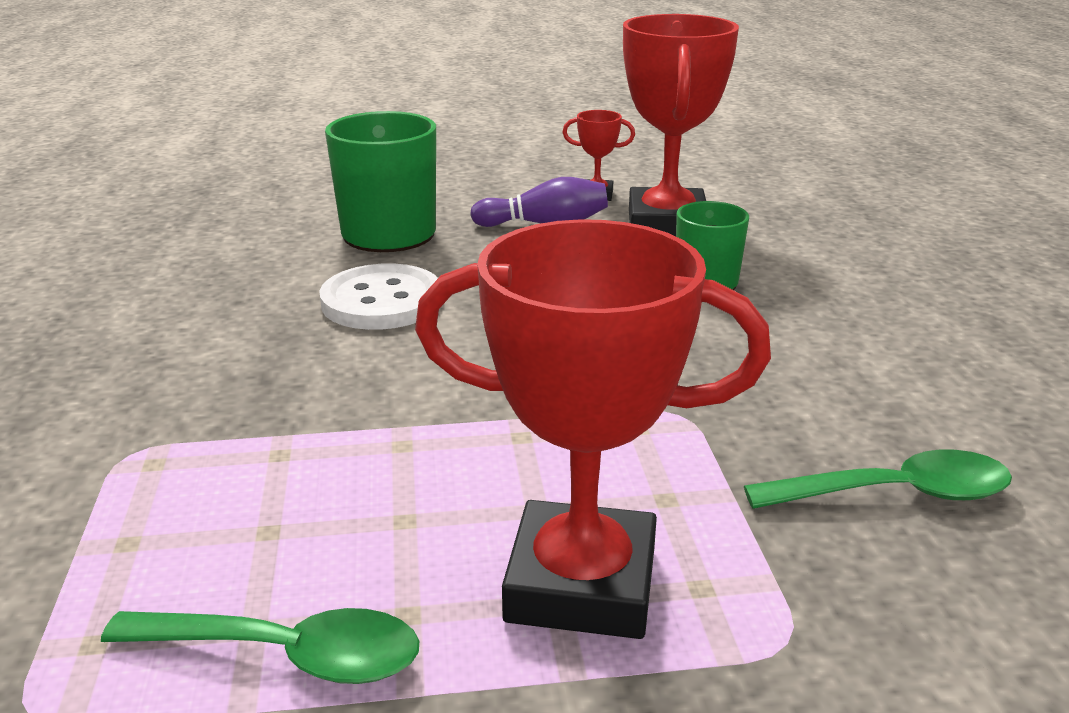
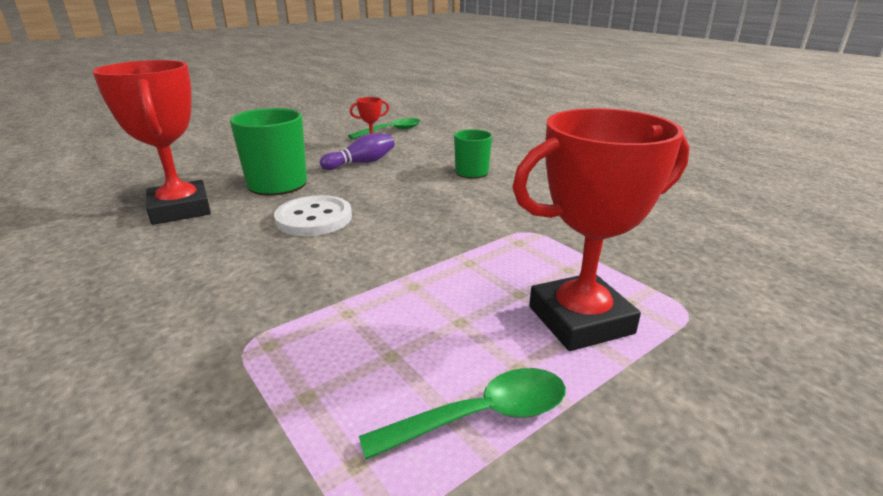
camera: 30 degrees left, 0 degrees up
red trophy [623,14,739,236] -> red trophy moved to [92,60,211,225]
green spoon [744,449,1012,509] -> green spoon moved to [348,118,421,139]

